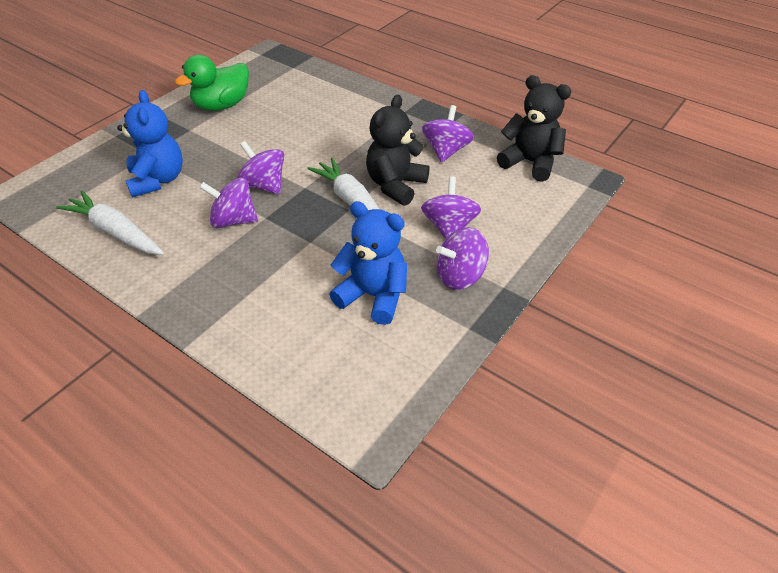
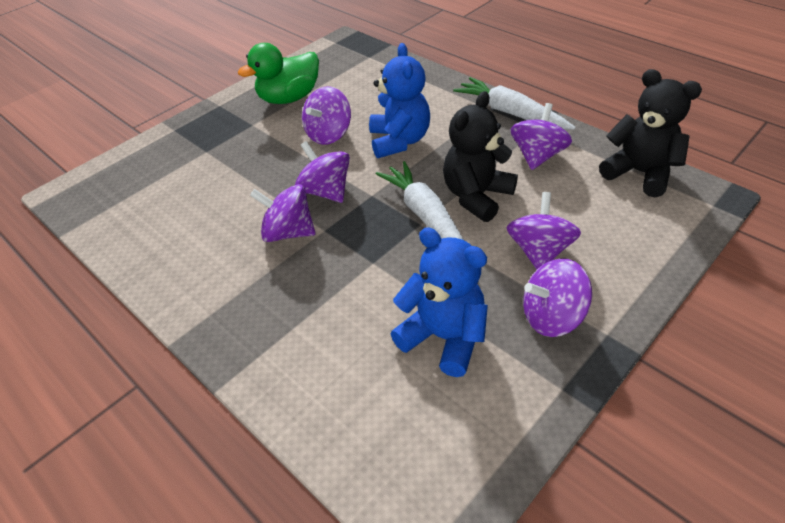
camera: 10 degrees right, 0 degrees up
white carrot [56,191,164,255] -> white carrot moved to [453,77,576,130]
blue teddy bear [117,90,183,198] -> blue teddy bear moved to [369,43,430,158]
none -> purple spinning top [302,86,351,145]

